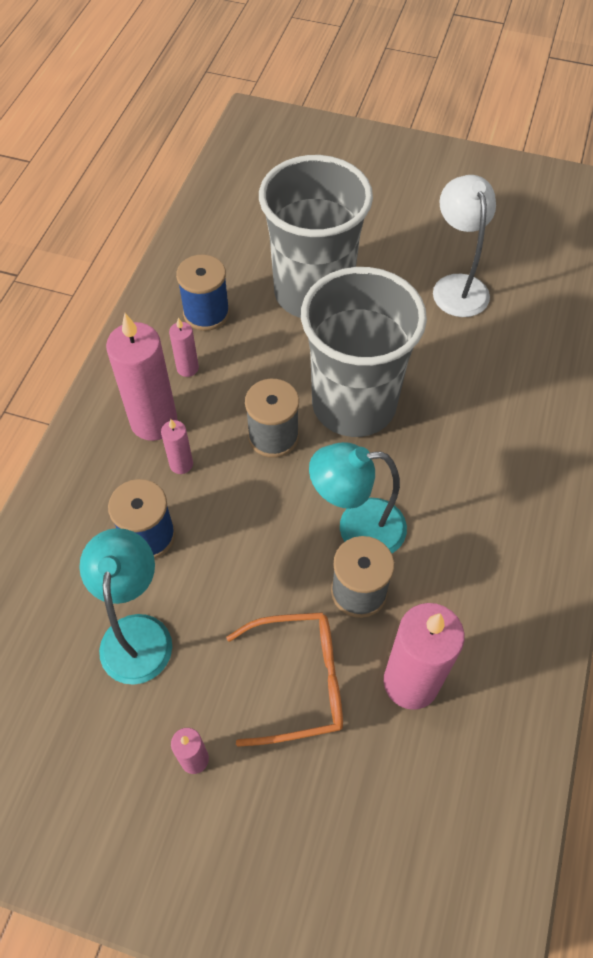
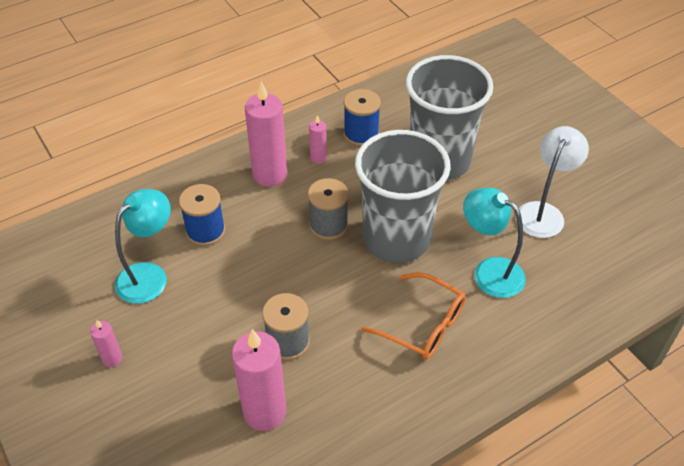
camera: 40 degrees right, 10 degrees down
pink candle [161,419,193,474] -> none
orange glasses [226,612,343,747] -> orange glasses moved to [361,272,466,360]
turquoise lamp [309,442,407,553] -> turquoise lamp moved to [463,188,526,298]

